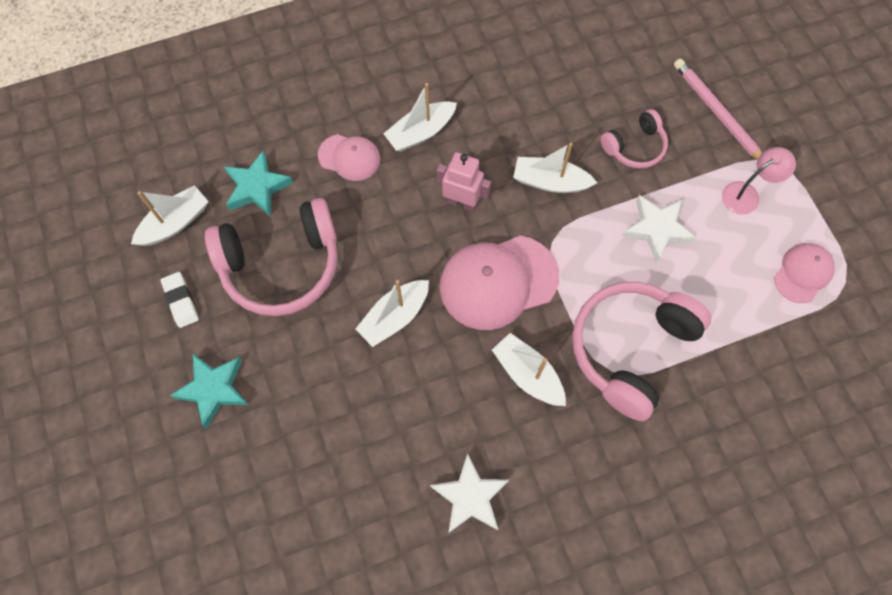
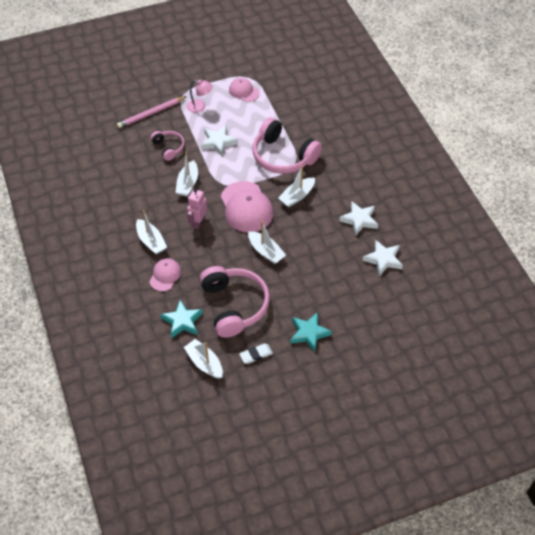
camera: 90 degrees left, 15 degrees down
pink lamp [722,147,796,215] -> pink lamp turned 135 degrees clockwise [187,79,213,113]
none -> white star [363,240,403,276]

